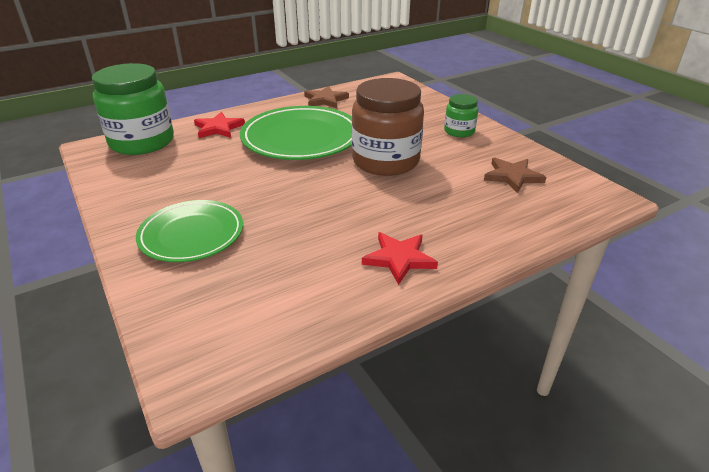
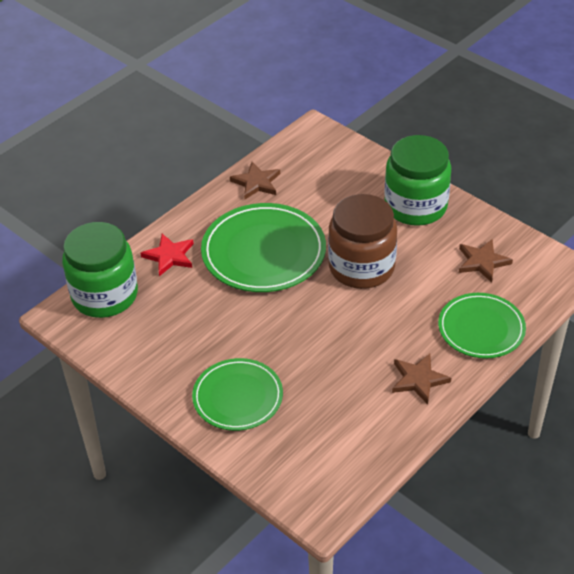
camera: 15 degrees left, 10 degrees up
red star [362,232,438,285] -> brown star [392,354,451,404]
green jar [444,94,478,137] -> green jar [384,135,451,226], size x1.99
none -> green plate [438,293,526,359]

